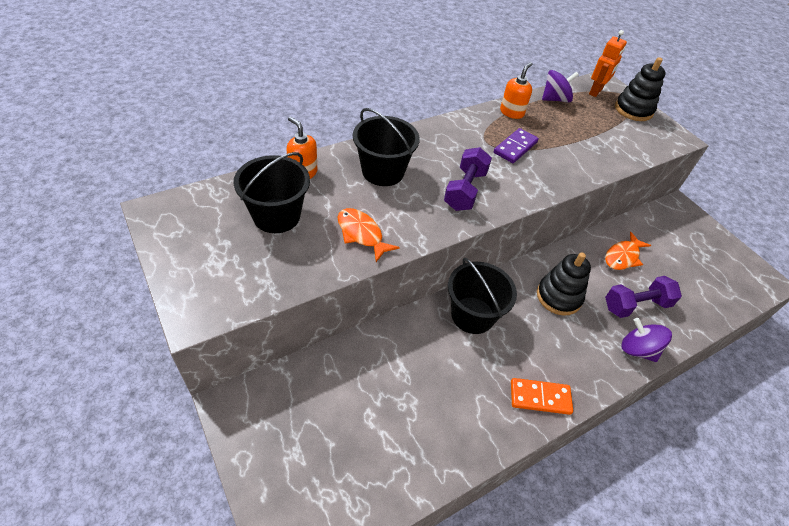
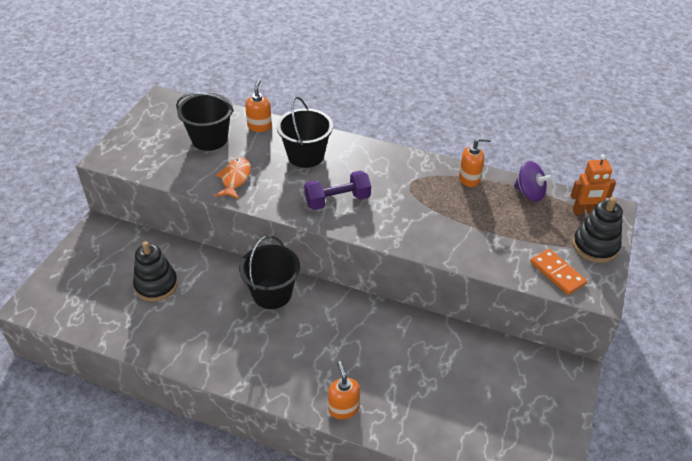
camera: 55 degrees right, 5 degrees down
purple domino [494,128,539,163] -> none
orange domino [511,378,573,415] -> orange domino moved to [530,249,587,295]
black stacking toy [537,252,591,316] -> black stacking toy moved to [133,241,178,302]
orange fish [605,232,651,270] -> none
purple dumbbell [605,276,682,318] -> none
purple spinning top [621,318,672,362] -> orange soap dispenser [328,361,360,419]

